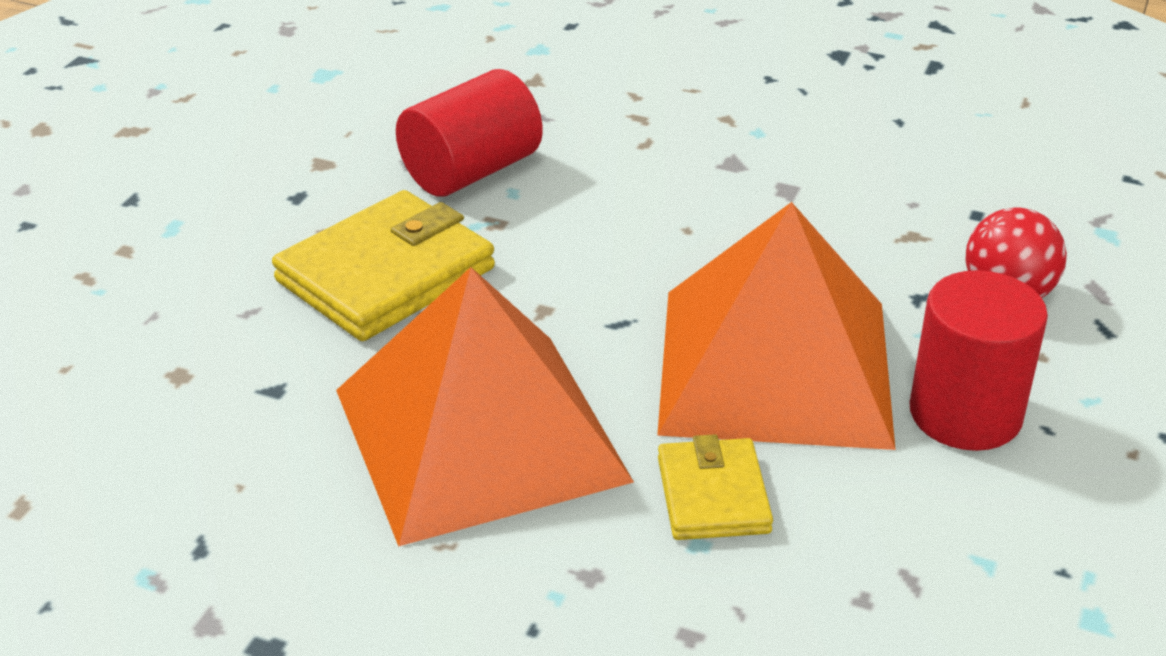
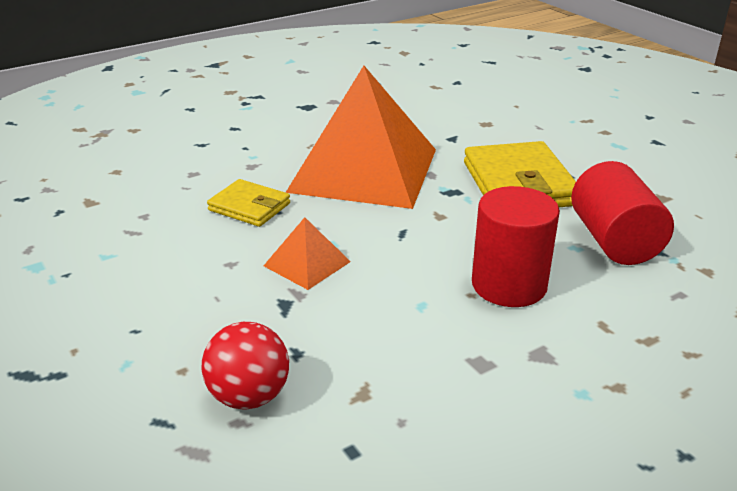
camera: 125 degrees right, 5 degrees down
orange pyramid [657,202,896,450] -> orange pyramid [264,217,351,290], size x0.41
red cylinder [910,270,1048,451] -> red cylinder moved to [472,186,560,307]

